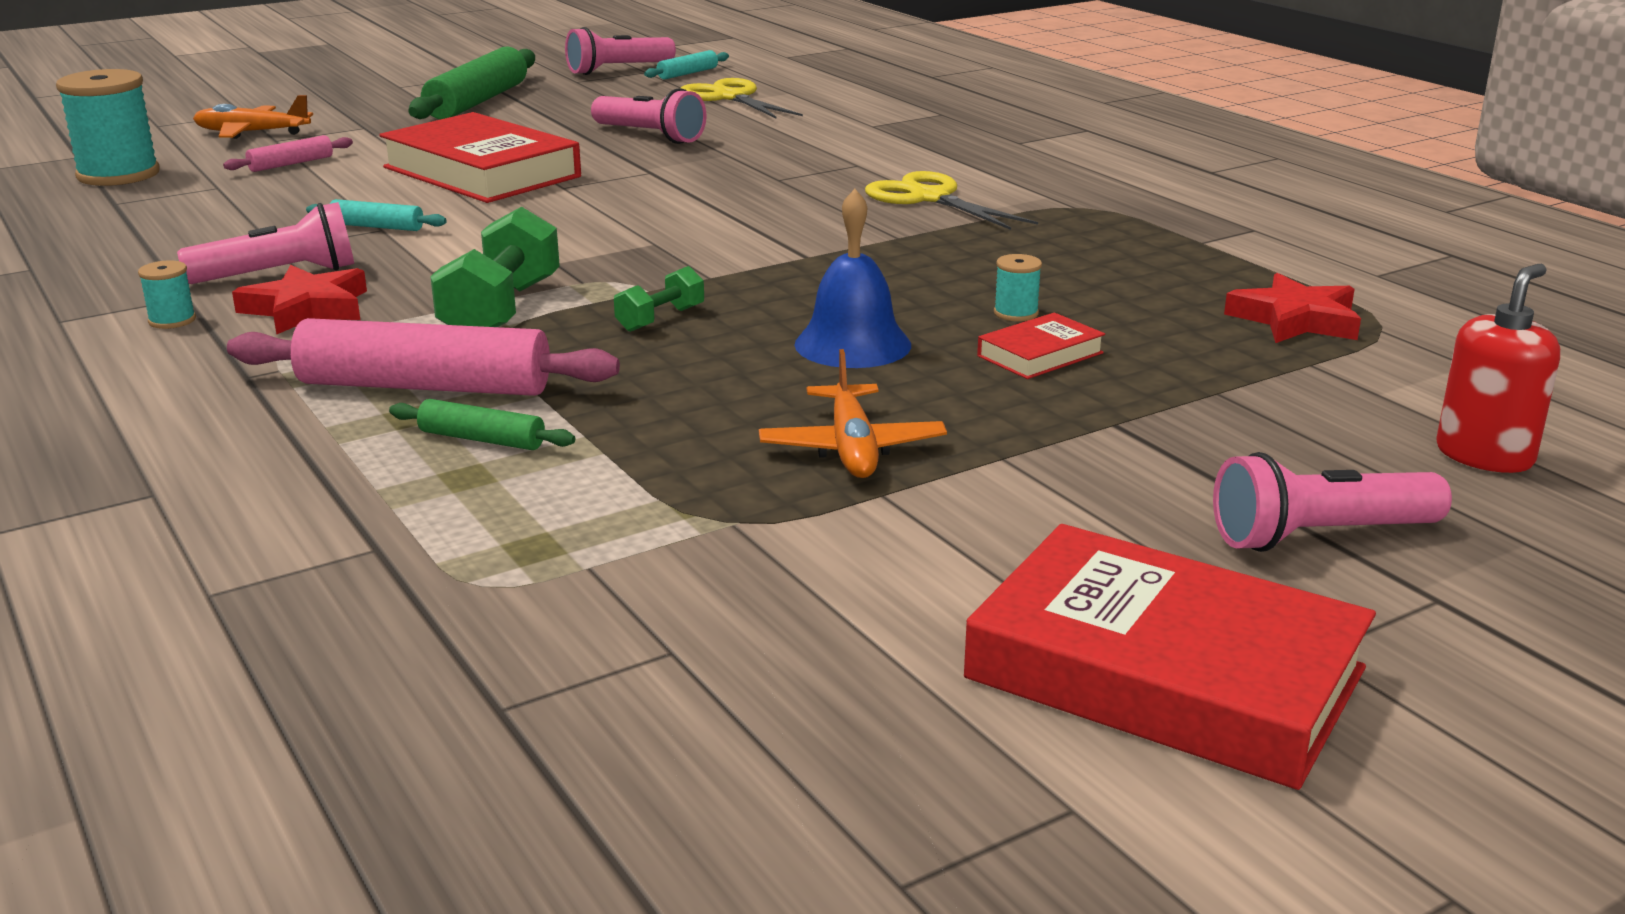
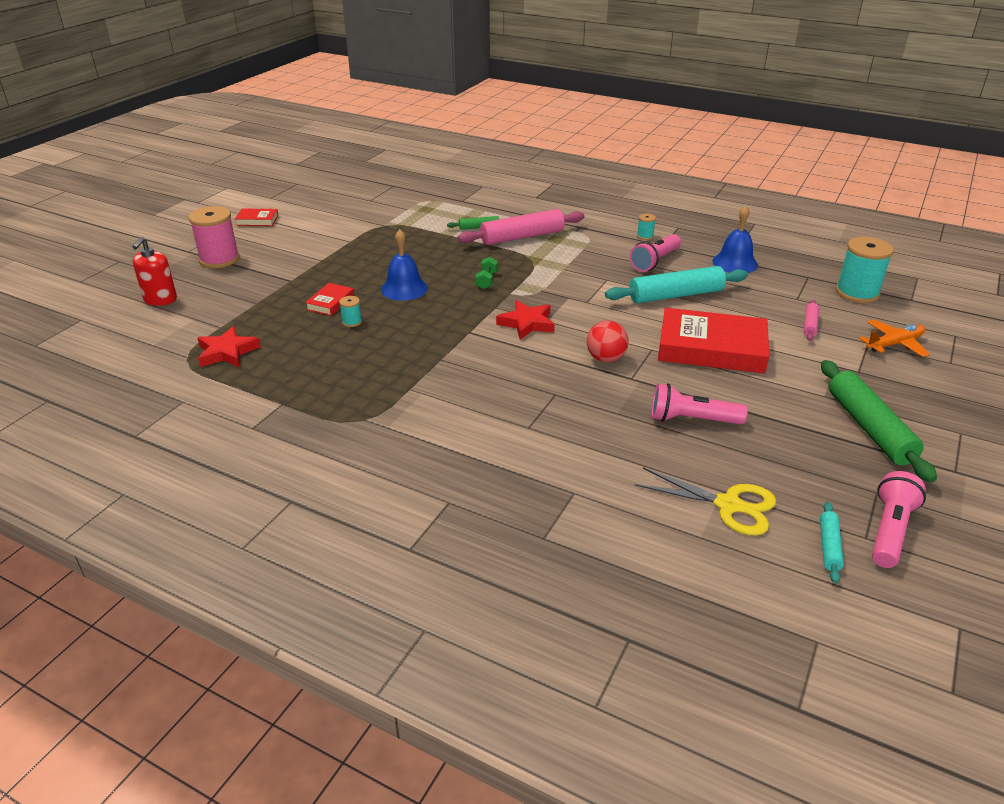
camera: 150 degrees right, 10 degrees up
red star [232,265,367,335] -> red star moved to [496,300,555,340]
turquoise rolling pin [306,199,447,231] -> turquoise rolling pin [605,266,748,303], size x2.07
green dumbbell [430,207,560,327] -> none
orange plane [759,349,947,478] -> none
yellow scissors [865,171,1038,230] -> none
red book [964,524,1376,790] -> red book [235,209,279,226], size x0.46
pink flashlight [1213,452,1452,552] -> pink spool [189,206,240,268]
none -> red ball [587,321,629,362]
none -> blue bell [712,206,758,273]

